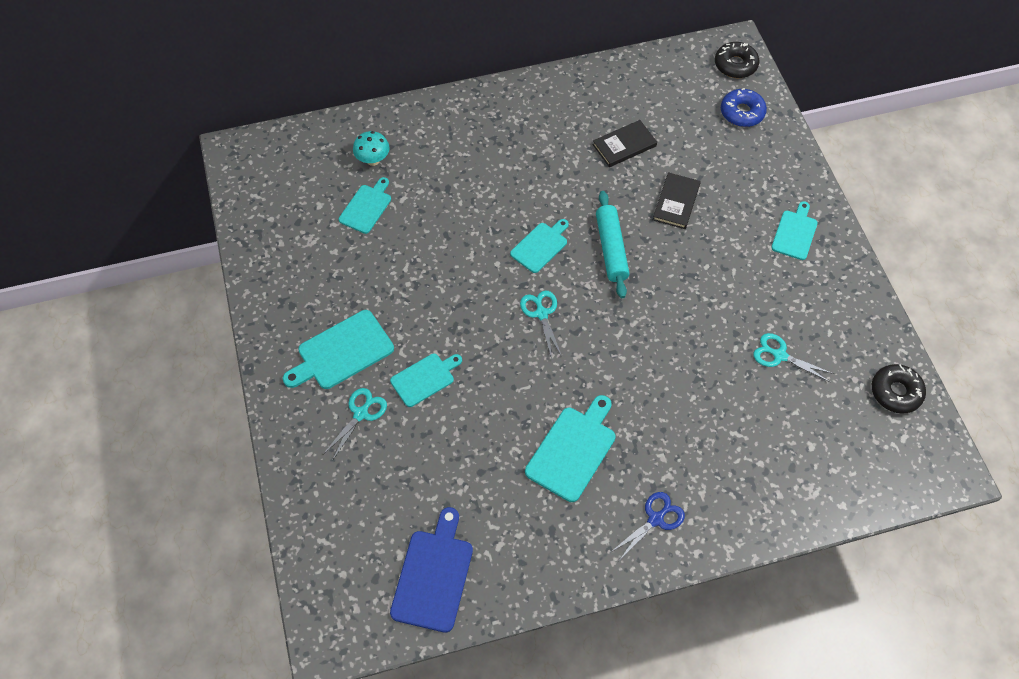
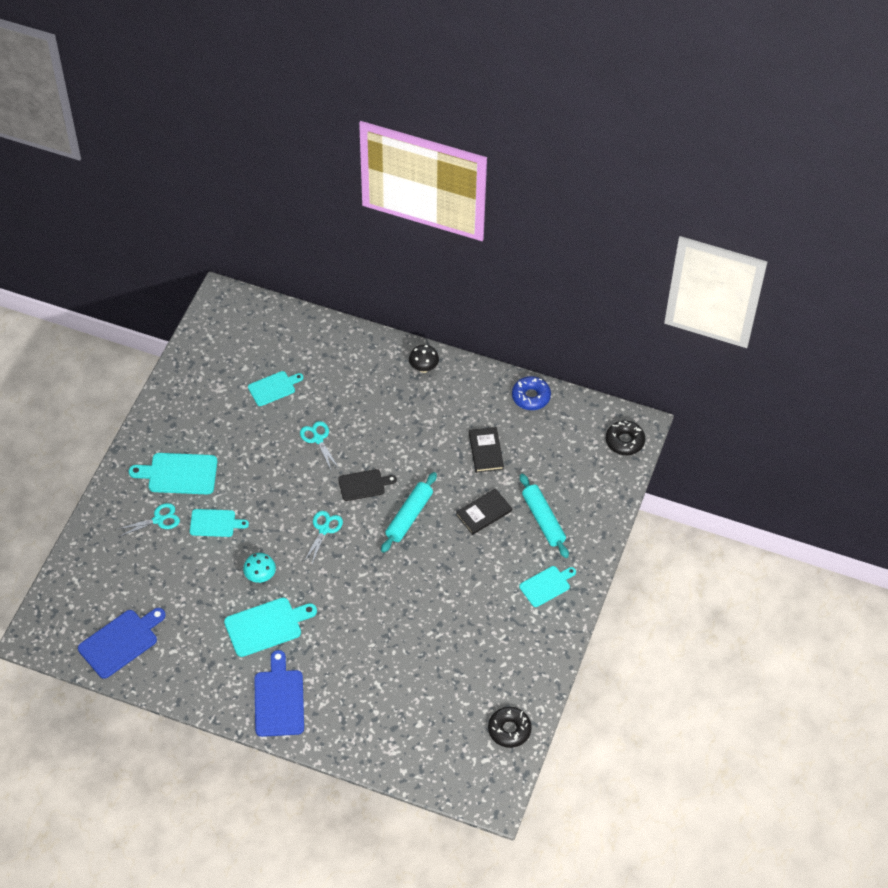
camera: 35 degrees right, 5 degrees down
turquoise mushroom [353,131,390,166] -> turquoise mushroom moved to [243,553,276,583]
turquoise cutting board [510,219,569,273] -> black cutting board [338,469,397,501]
black book [592,120,657,167] -> black book turned 75 degrees clockwise [469,427,504,473]
blue scissors [611,492,685,562] -> blue cutting board [254,650,304,737]
blue donut [721,88,767,127] -> blue donut moved to [512,376,551,410]
turquoise scissors [753,333,834,382] -> turquoise scissors moved to [300,421,339,470]
none -> black mushroom [409,345,439,373]
none -> turquoise rolling pin [520,474,569,558]

